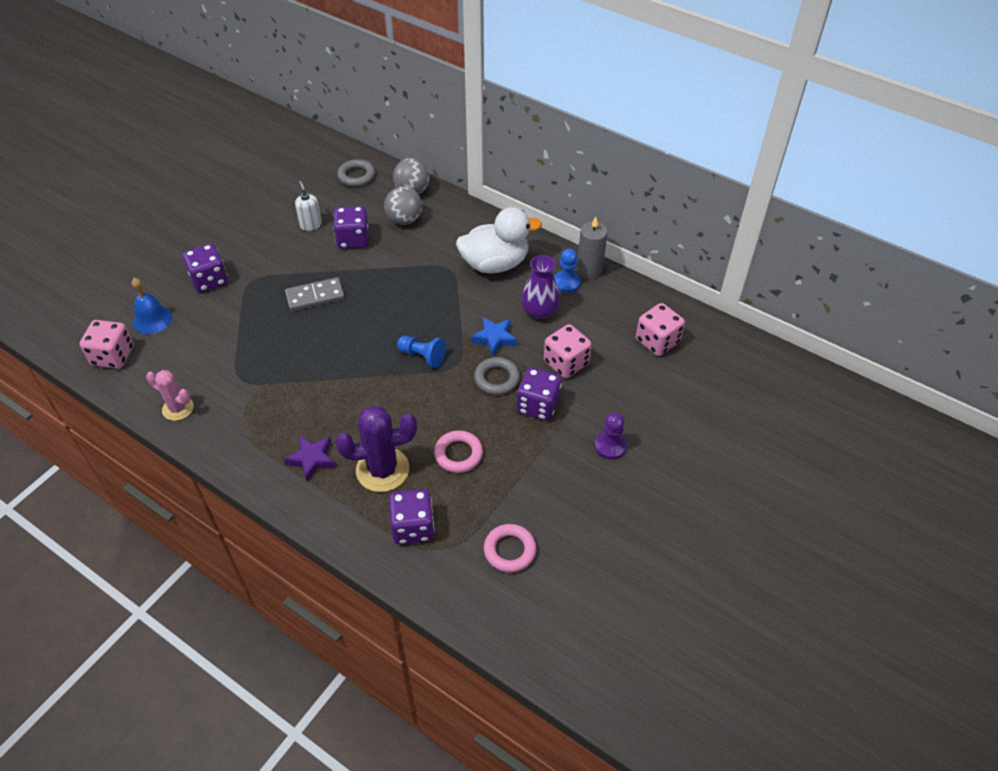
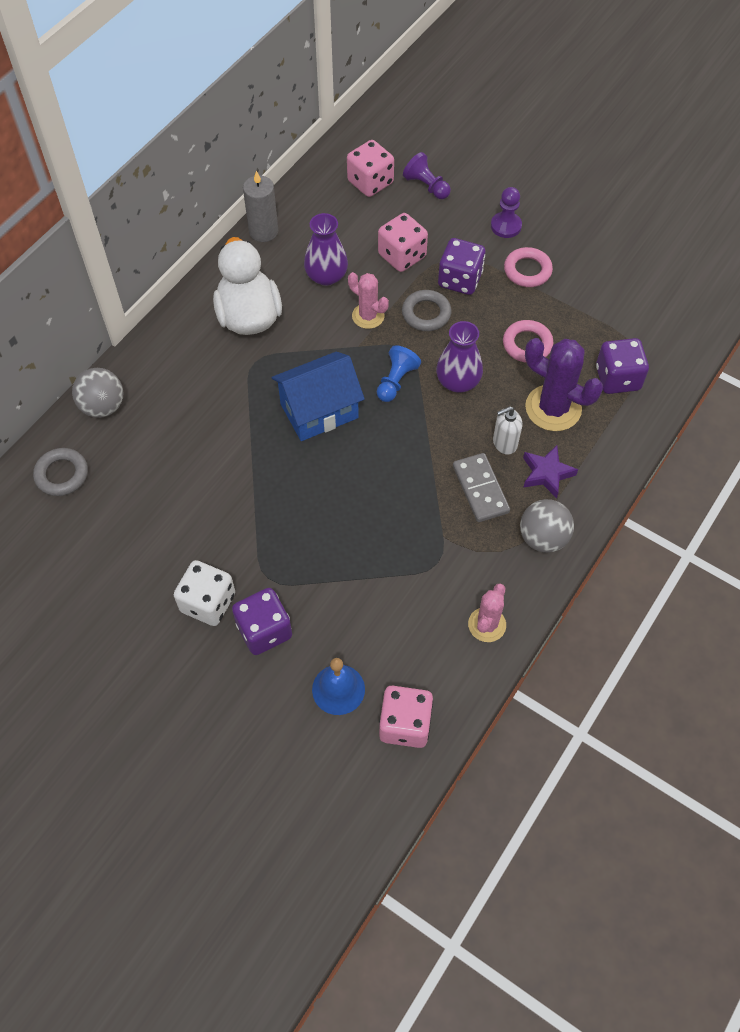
camera: 90 degrees left, 10 degrees up
grey domino [285,277,345,311] -> grey domino moved to [453,453,510,522]
white soap dispenser [295,181,322,231] -> white soap dispenser moved to [493,406,522,455]
purple dice [333,206,369,249] -> none
purple cactus [336,405,417,492] -> purple cactus turned 45 degrees counterclockwise [525,338,603,431]
grey ball [384,186,422,225] -> grey ball moved to [520,499,574,553]
blue star [471,317,517,356] -> pink cactus [348,272,389,329]
pink ring [484,524,536,573] -> pink ring moved to [504,247,553,287]
blue pawn [554,249,581,293] -> none
none -> white dice [174,560,235,626]
none -> blue house [271,352,365,441]
none -> purple pawn [403,152,451,199]
none -> purple vase [436,321,483,393]

